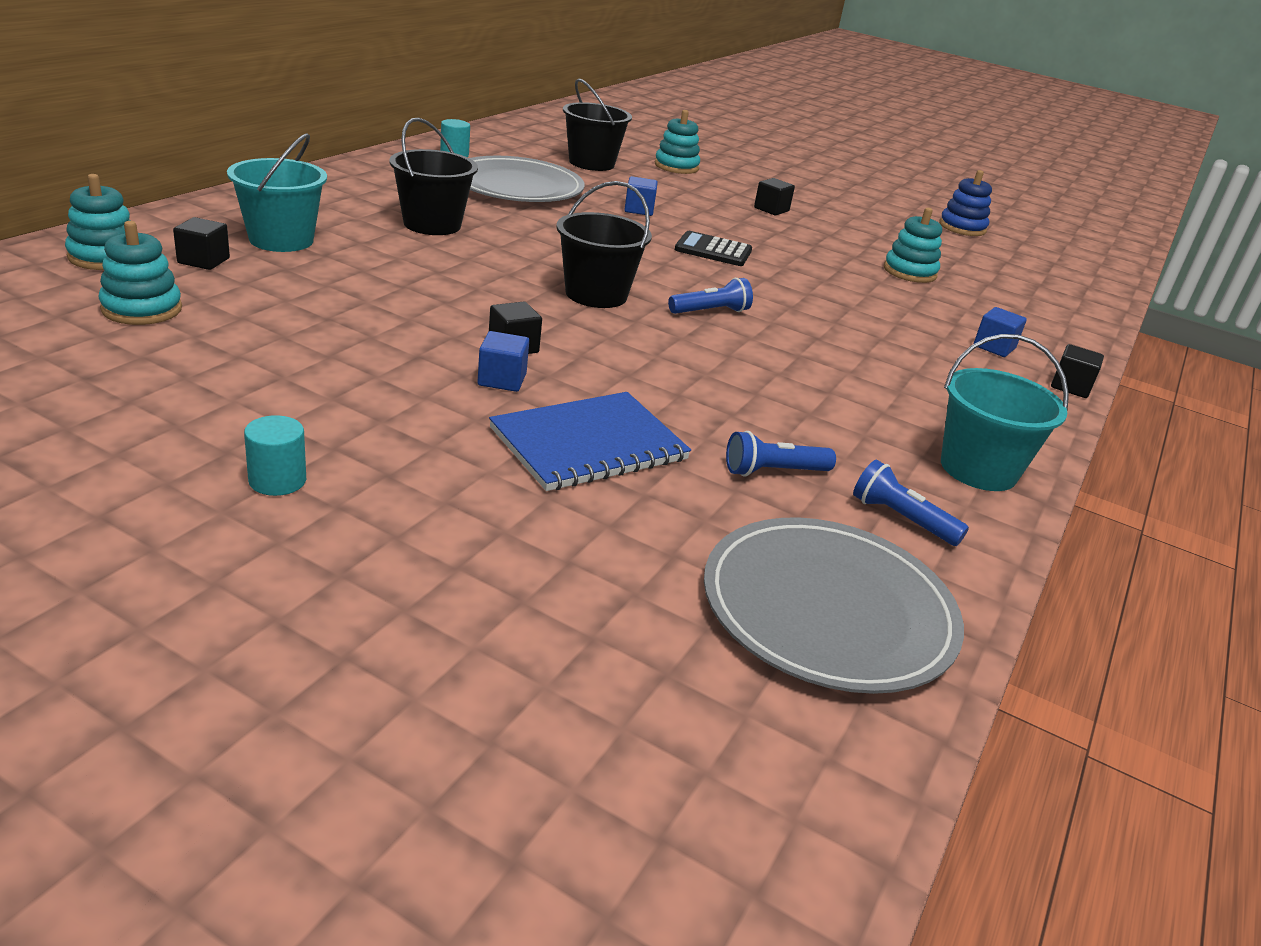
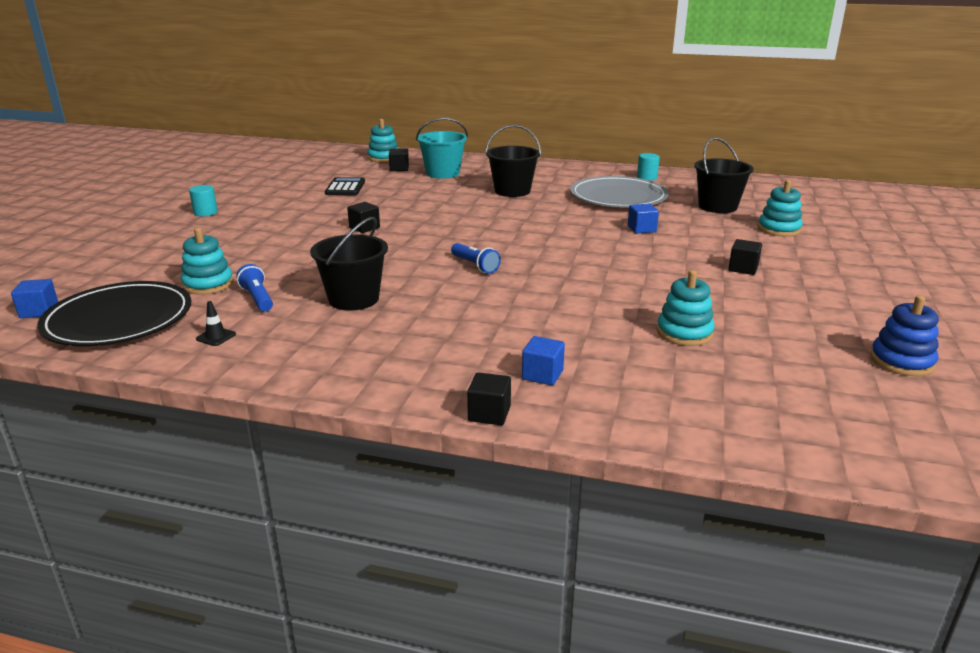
camera: 80 degrees right, 5 degrees down
turquoise stacking toy [98,221,182,325] -> turquoise stacking toy moved to [181,228,233,294]
blue cube [478,331,529,392] -> blue cube moved to [11,279,58,318]
blue notebook [489,392,691,491] -> none
black bucket [556,181,652,308] -> black bucket moved to [310,217,388,311]
black calculator [675,231,752,266] -> black calculator moved to [325,177,365,195]
grey plate [704,518,964,694] -> black plate [37,281,191,346]
blue flashlight [853,459,969,546] -> black traffic cone [196,301,236,346]
turquoise bucket [941,334,1069,491] -> none

